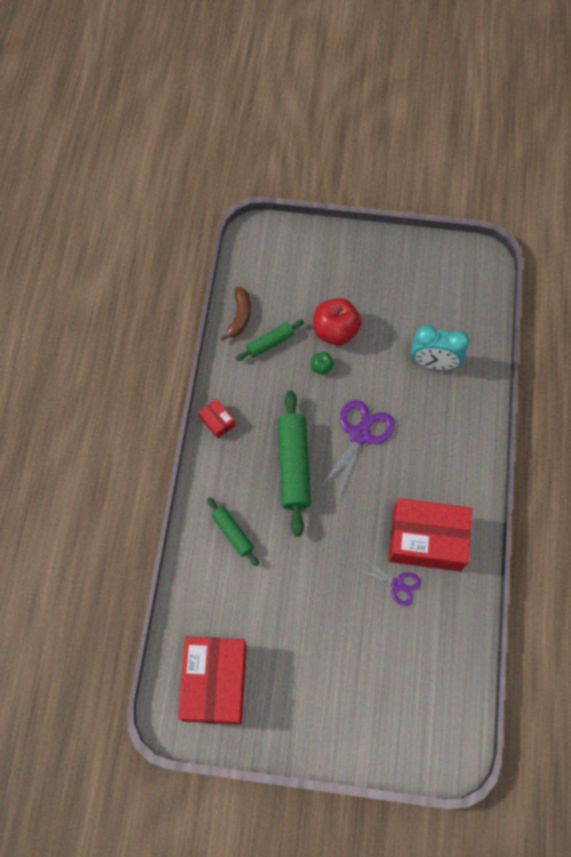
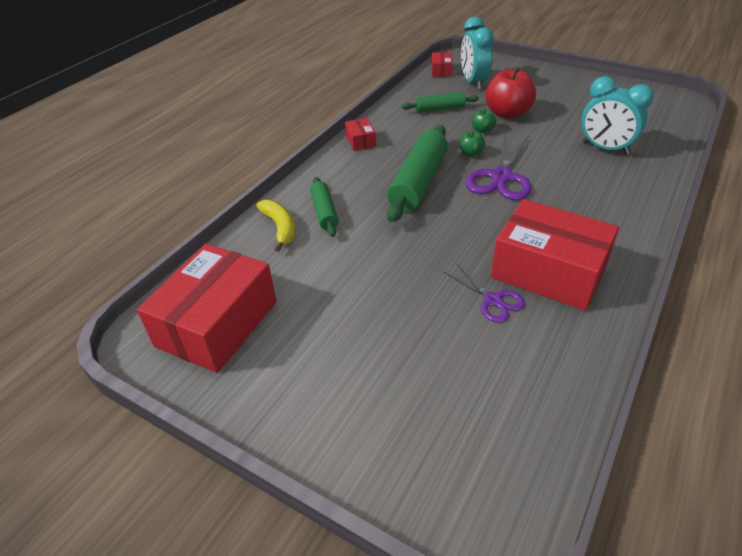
camera: 25 degrees right, 25 degrees down
brown banana [221,287,251,341] -> none
purple scissors [318,400,395,500] -> purple scissors turned 150 degrees clockwise [466,133,532,200]
none -> yellow banana [256,200,295,252]
none -> red box [431,52,453,77]
none -> green apple [460,131,485,156]
none -> turquoise clock [461,17,494,90]

